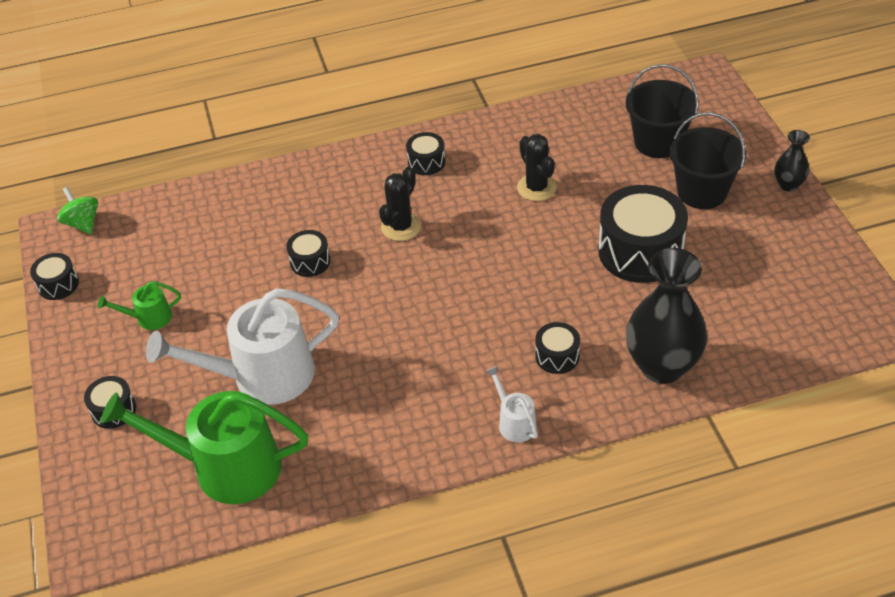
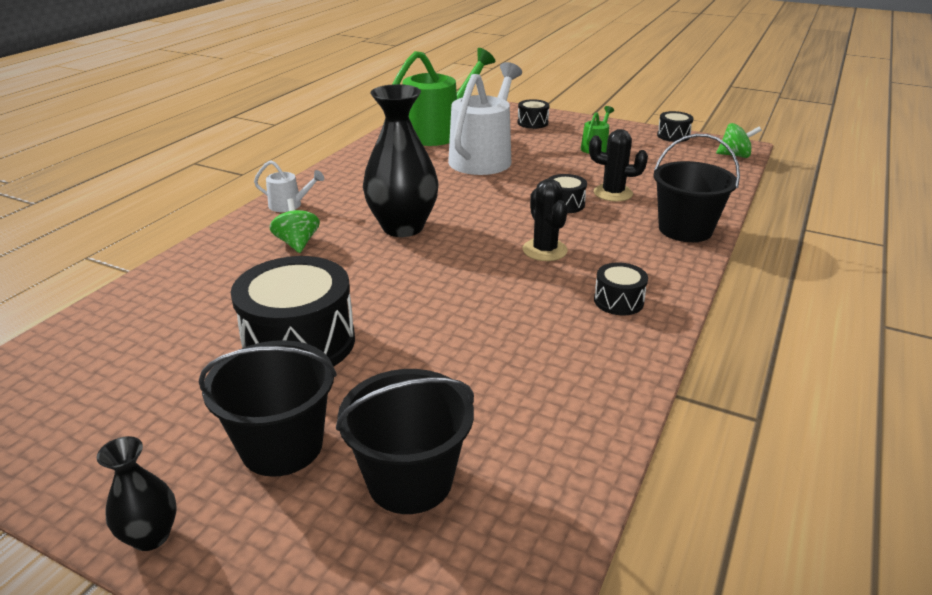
camera: 130 degrees right, 15 degrees down
black cactus [517,134,557,201] -> black cactus moved to [589,129,648,202]
black drum [535,322,580,374] -> green spinning top [269,198,320,253]
black vase [626,248,707,384] -> black vase moved to [363,84,438,237]
none -> black bucket [654,134,740,242]

